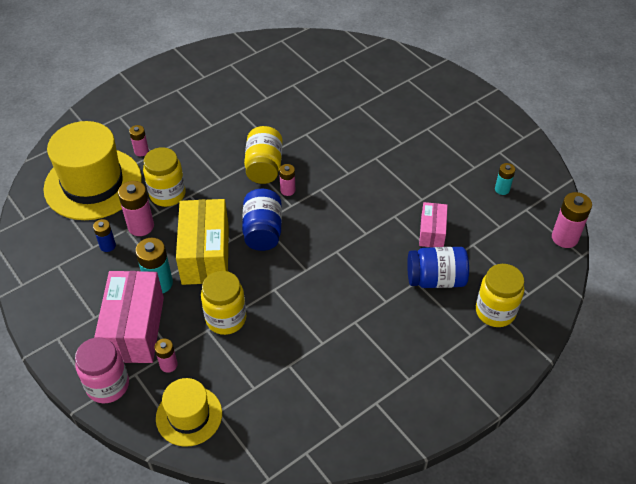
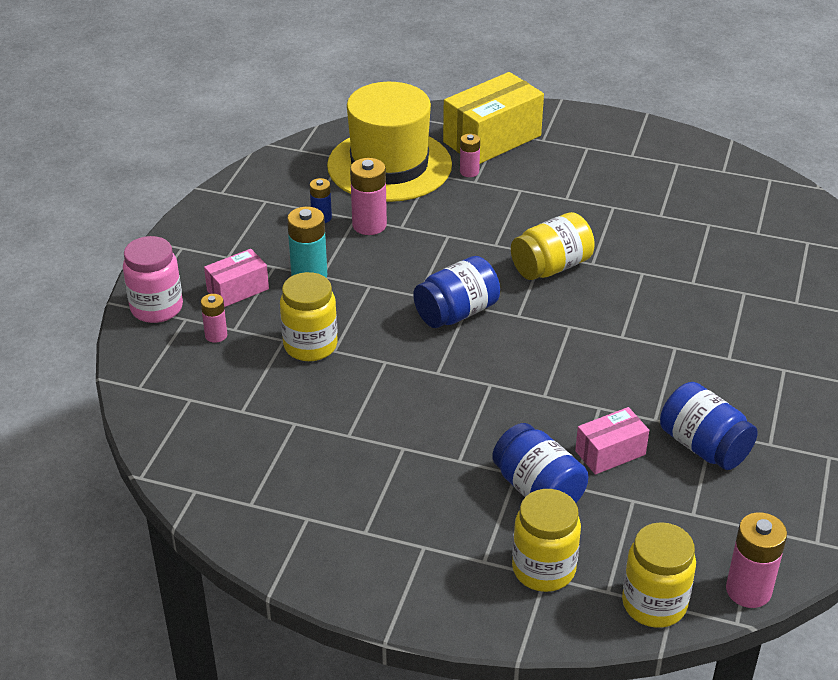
camera: 55 degrees right, 10 degrees down
pink box [94,271,164,363] -> pink box [204,249,269,307], size x0.55
yellow jar [143,147,186,207] -> yellow jar moved to [622,522,696,628]
yellow hat [156,378,222,447] -> none
yellow box [176,199,229,285] -> yellow box moved to [443,72,544,164]
pink battery [279,164,295,196] -> none
turquoise battery [495,163,515,195] -> none
none -> blue jar [660,382,758,470]

